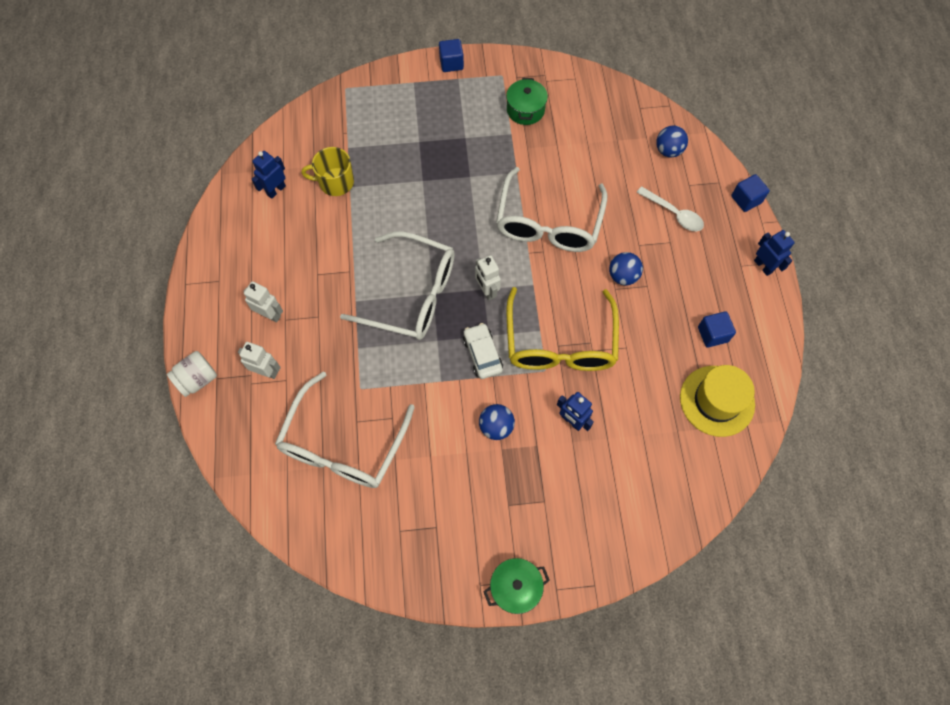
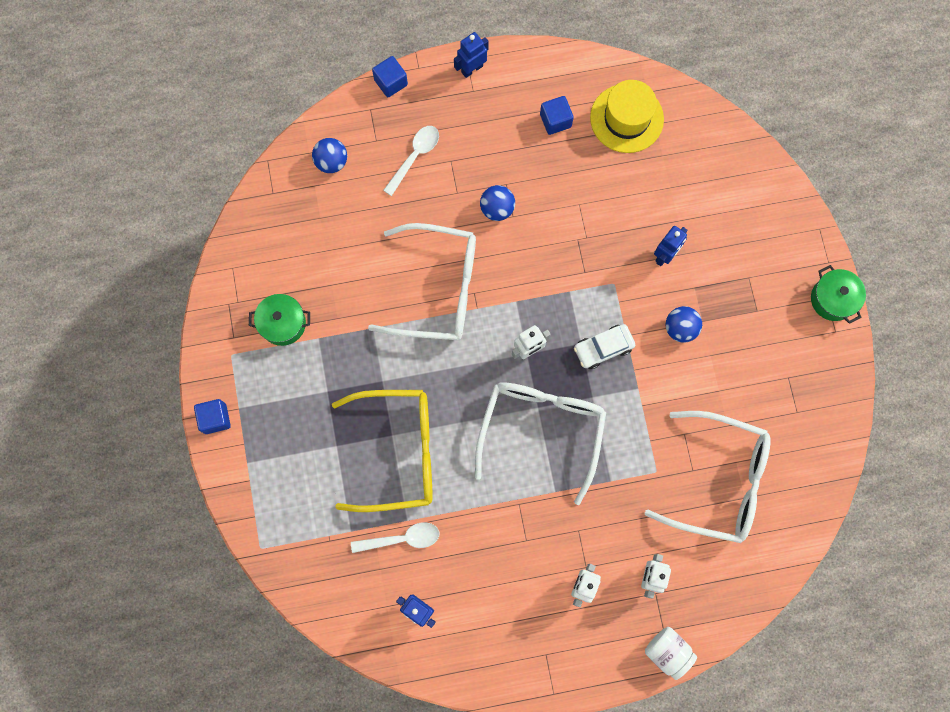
camera: 95 degrees left, 10 degrees up
yellow mug [301,147,354,196] -> white spoon [351,522,440,553]
yellow glasses [507,287,619,371] -> yellow glasses moved to [332,390,433,512]

